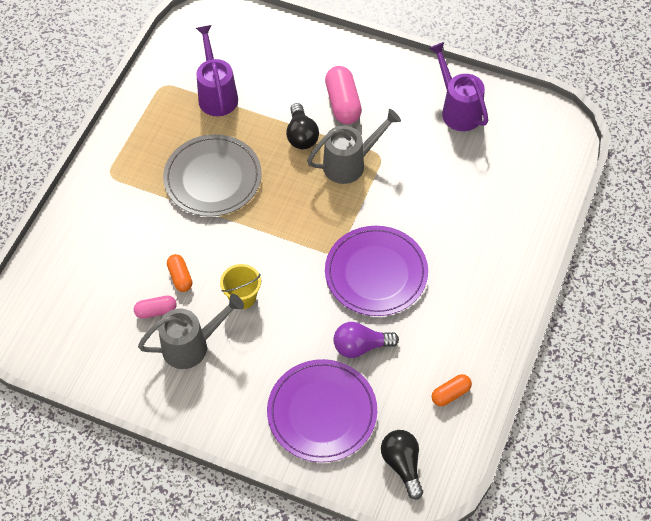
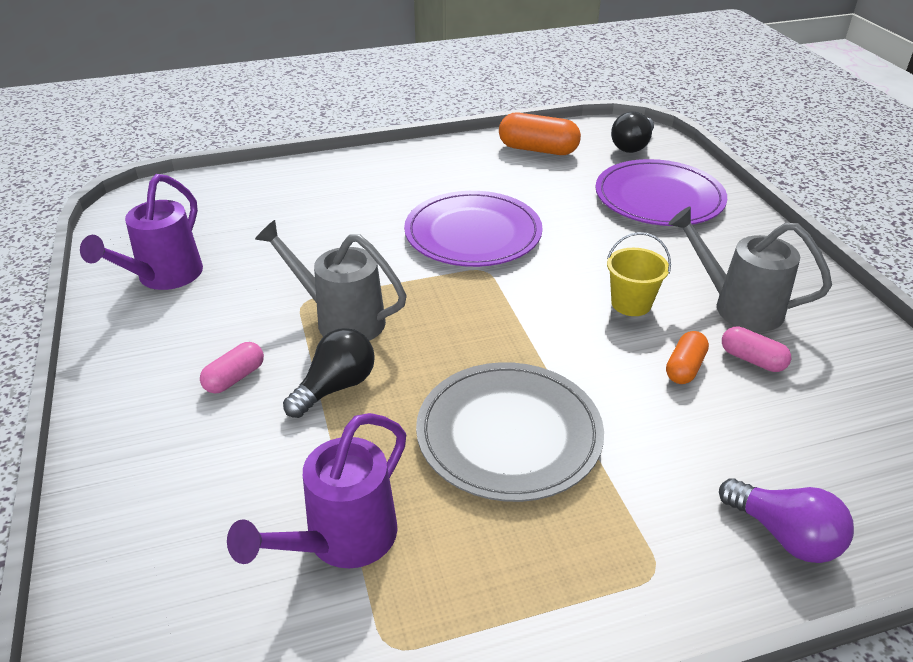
camera: 130 degrees left, 20 degrees down
pink capsule [325,66,362,124] -> pink capsule [200,342,264,393], size x0.58
purple light bulb [333,322,399,358] -> purple light bulb moved to [719,478,854,563]
orange capsule [432,374,472,406] -> orange capsule [499,113,581,155], size x1.71

